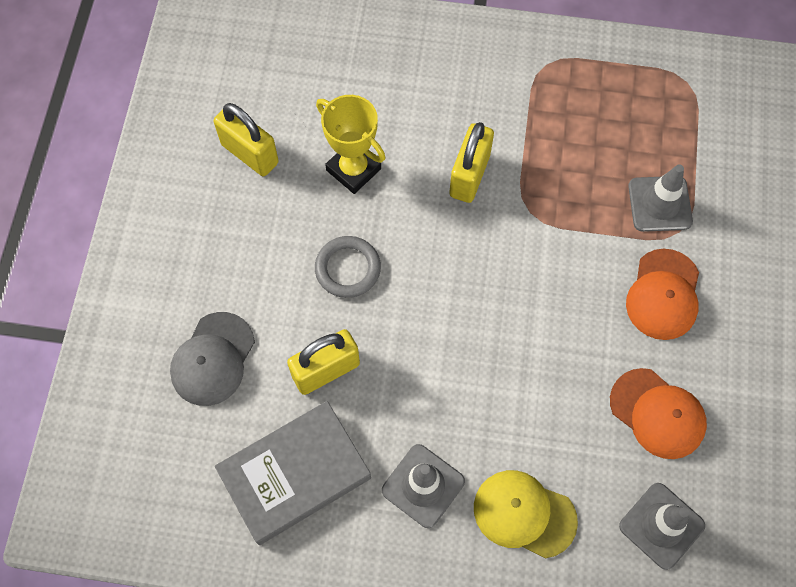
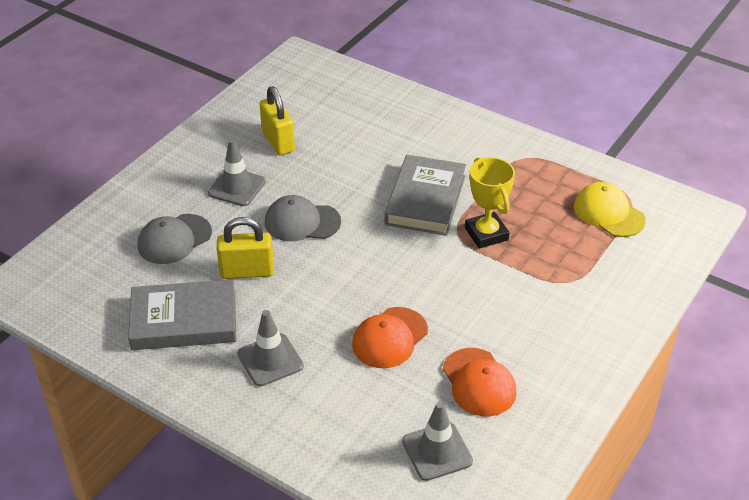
camera: 25 degrees right, 25 degrees down
grey ring [315,236,381,298] -> grey cap [265,195,341,241]
yellow trophy [316,95,386,194] -> yellow trophy moved to [465,157,515,249]
yellow padlock [449,122,494,203] -> grey book [385,155,466,236]
yellow cap [474,470,578,558] -> yellow cap moved to [574,182,646,237]
orange cap [626,249,699,340] -> orange cap moved to [352,307,428,368]
grey traffic cone [628,165,693,232] -> grey traffic cone moved to [208,139,266,206]

